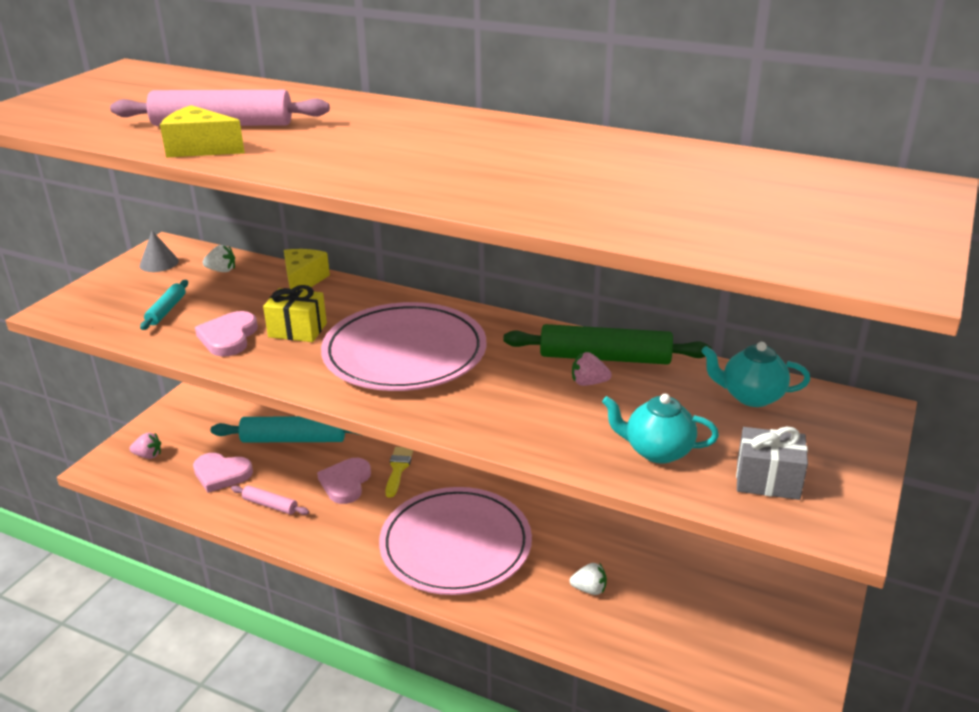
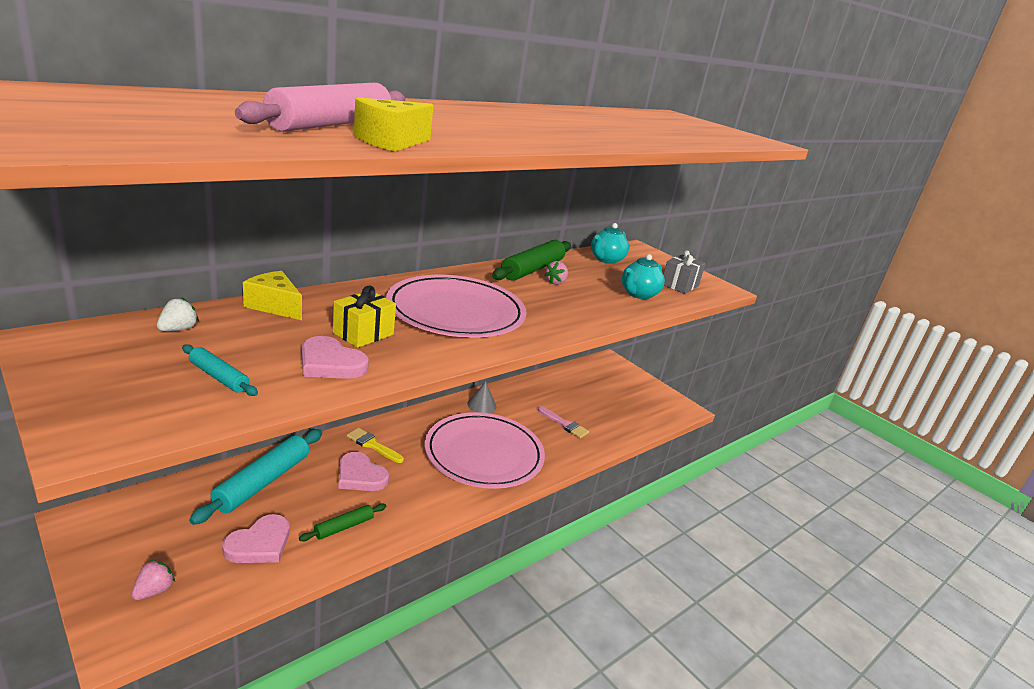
camera: 70 degrees left, 5 degrees down
grey cone [140,231,179,272] -> grey cone moved to [467,381,496,413]
pink rolling pin [231,485,309,515] -> green rolling pin [299,503,386,541]
white strawberry [570,563,607,595] -> pink brush [538,406,589,438]

